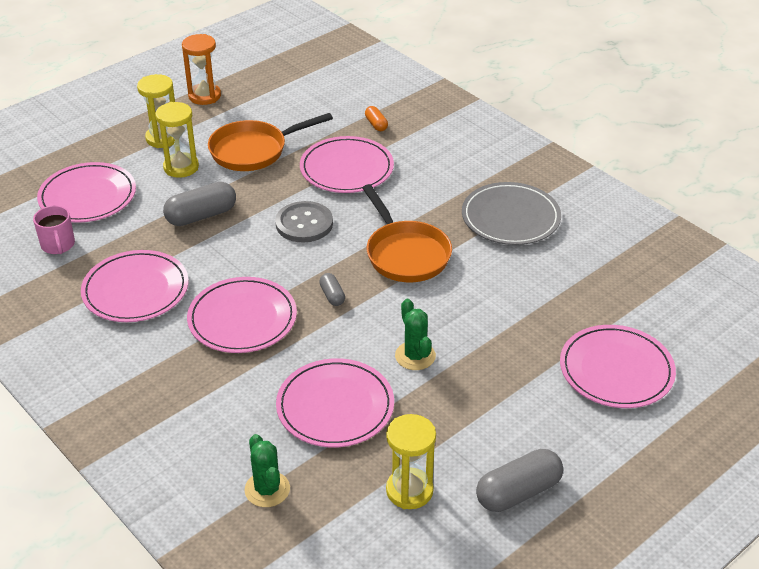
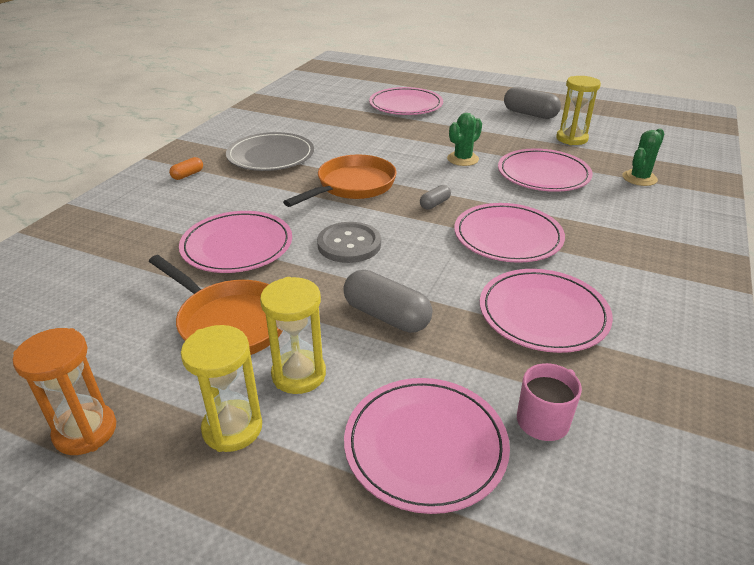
camera: 115 degrees left, 5 degrees down
orange capsule [365,106,388,131] -> orange capsule moved to [169,157,203,180]

